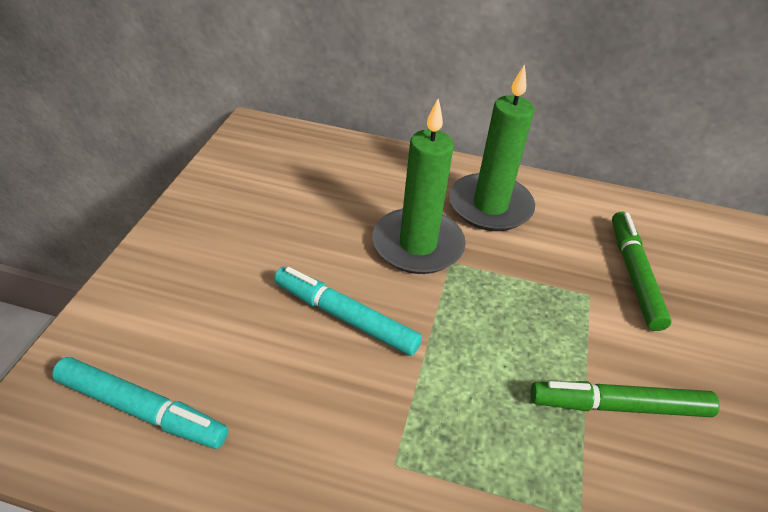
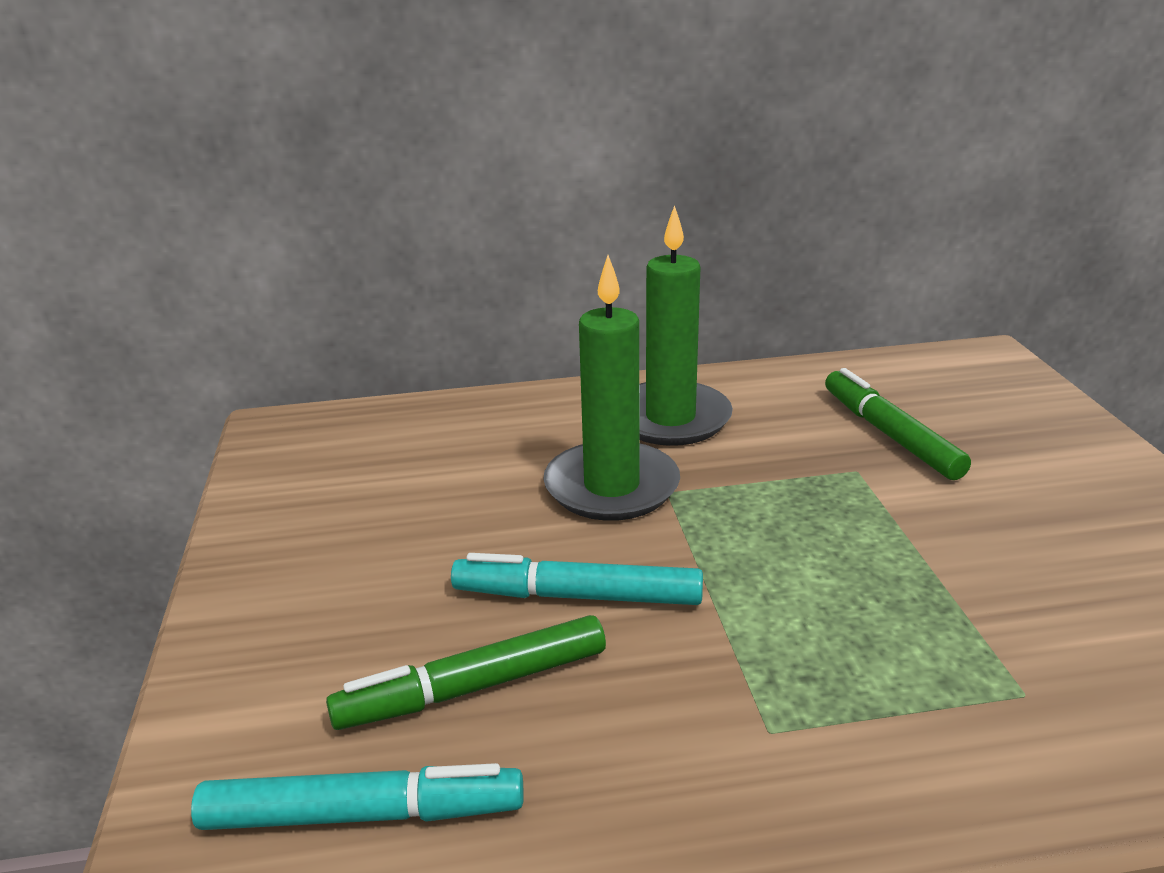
camera: 20 degrees left, 15 degrees down
green marker [531,381,720,417] -> green marker moved to [326,615,606,730]

